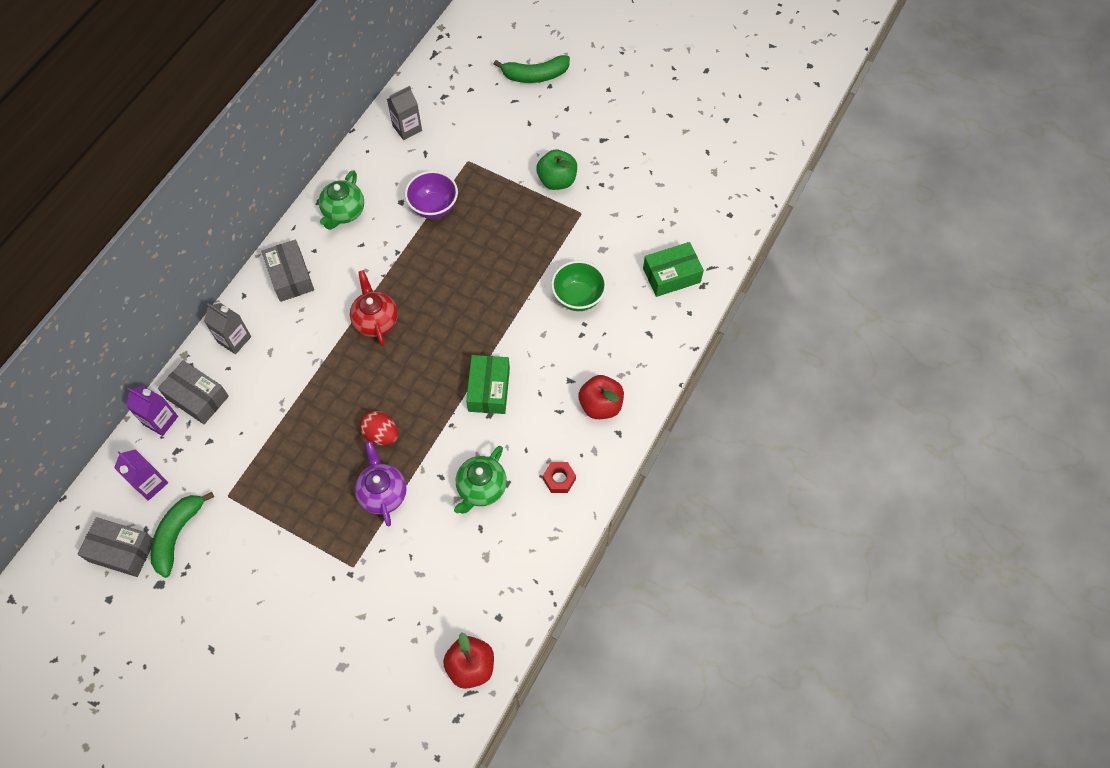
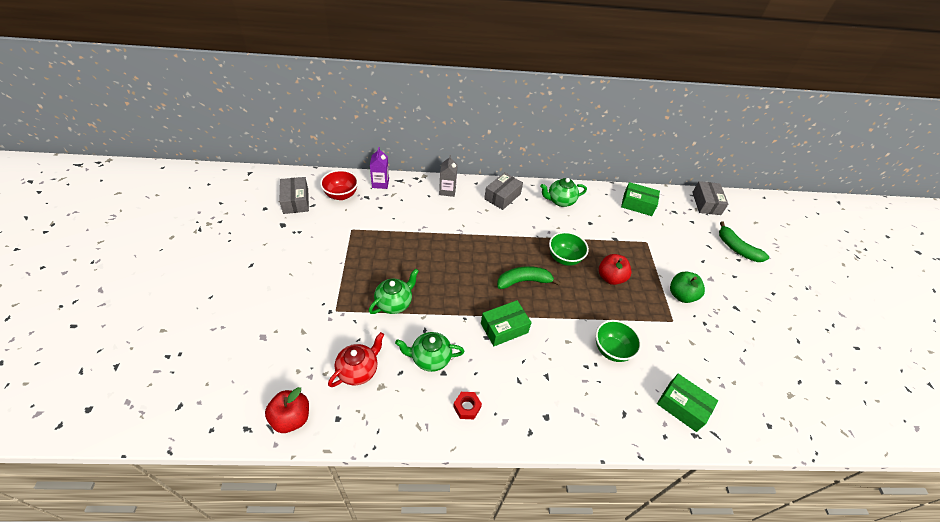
camera: 55 degrees right, 15 degrees down
purple carton [114,449,168,501] -> red bowl [320,170,358,200]
green banana [151,492,214,578] -> green banana moved to [497,266,560,289]
grey box [158,360,229,424] -> grey box moved to [692,181,728,215]
red teapot [350,270,398,346] -> red teapot moved to [328,332,384,387]
purple teapot [355,441,407,526] -> green teapot [369,269,419,314]
red egg [360,411,398,446] -> none
grey carton [387,86,422,140] -> green box [621,182,660,216]
purple bowl [405,171,458,219] -> none
red apple [579,375,624,419] -> red apple moved to [599,254,632,285]
none -> green bowl [549,232,589,266]

